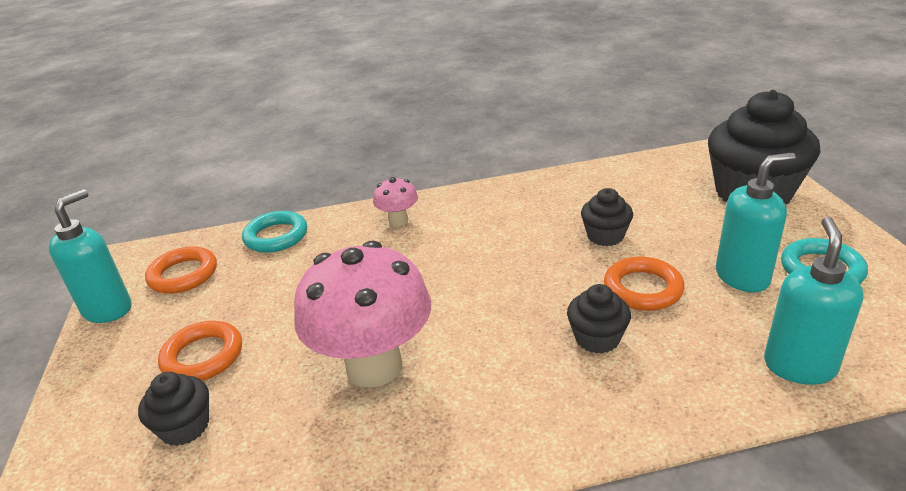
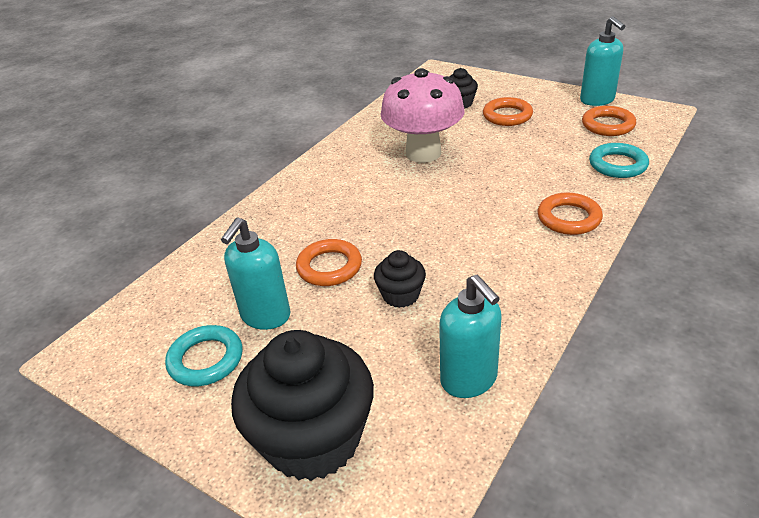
camera: 135 degrees right, 5 degrees up
pink mushroom [373,177,418,226] -> orange ring [537,193,603,235]
black cupcake [567,284,631,354] -> none
turquoise soap dispenser [764,217,863,385] -> turquoise soap dispenser moved to [439,274,501,398]

